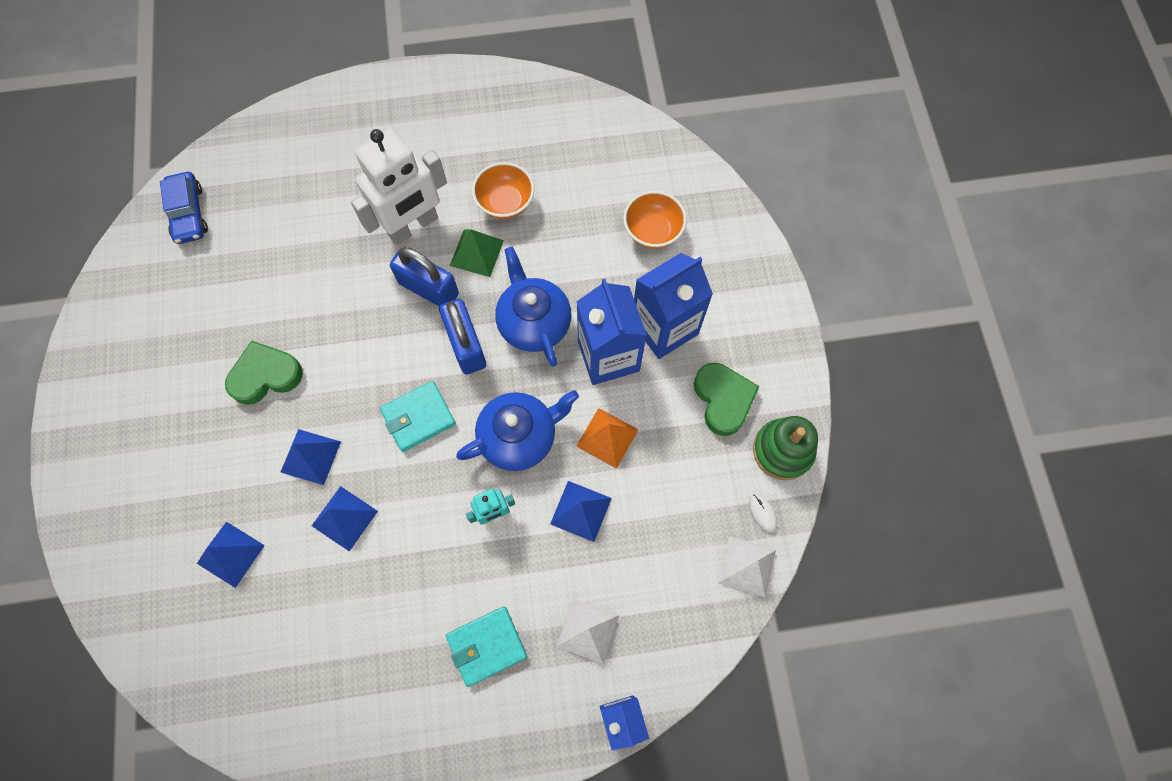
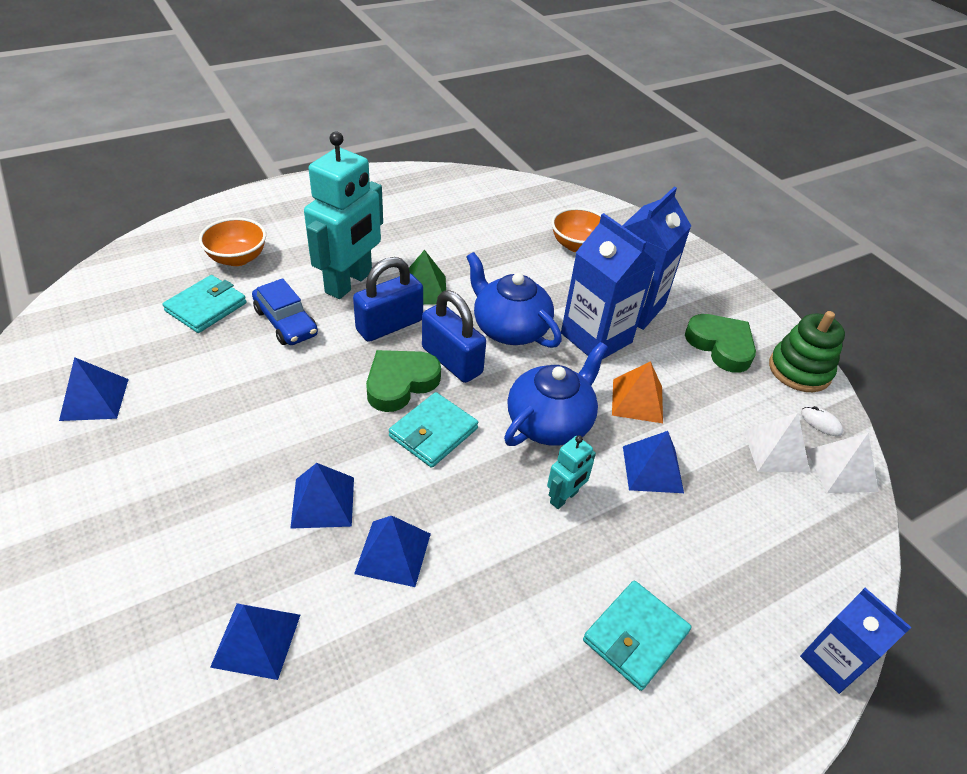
camera: 25 degrees left, 25 degrees down
blue car [160,172,208,244] -> blue car moved to [252,278,318,345]
green heart [225,341,303,405] -> green heart moved to [366,350,441,412]
white robot [351,128,447,245] -> turquoise robot [304,132,383,299]
blue padlock [390,247,459,306] -> blue padlock turned 45 degrees counterclockwise [353,257,423,342]
orange bowl [472,162,534,219] -> orange bowl moved to [199,218,266,266]
white pyramid [556,599,619,664] -> white pyramid moved to [743,413,810,473]
none -> blue pyramid [59,357,129,421]
none -> turquoise wallet [163,275,247,333]

